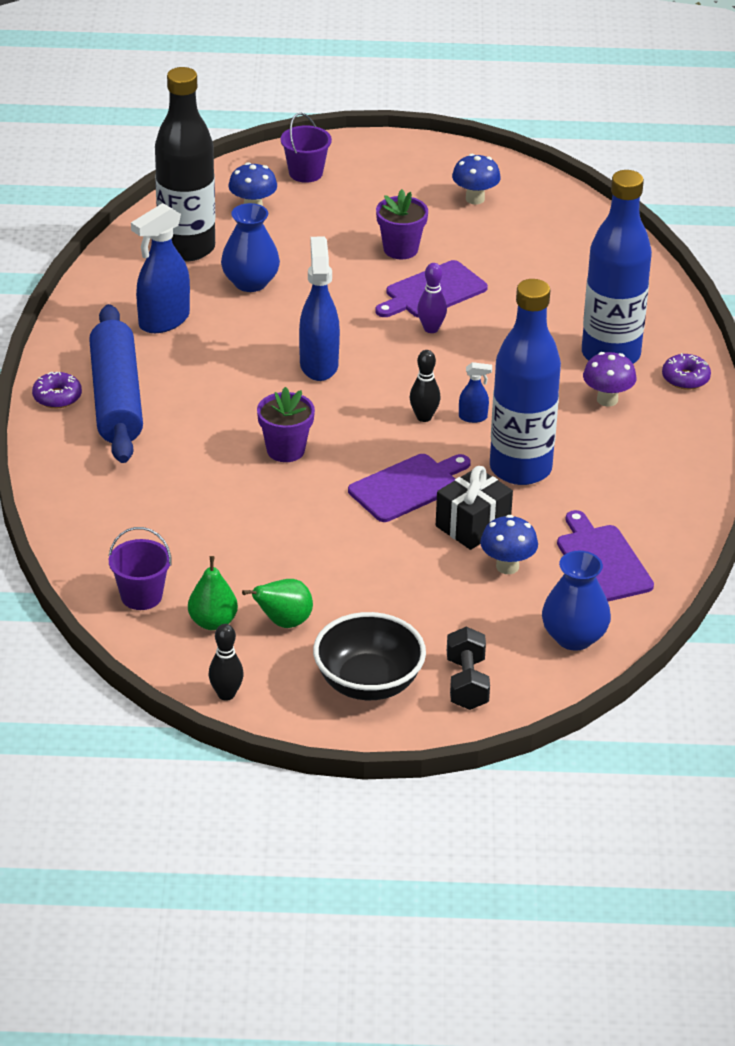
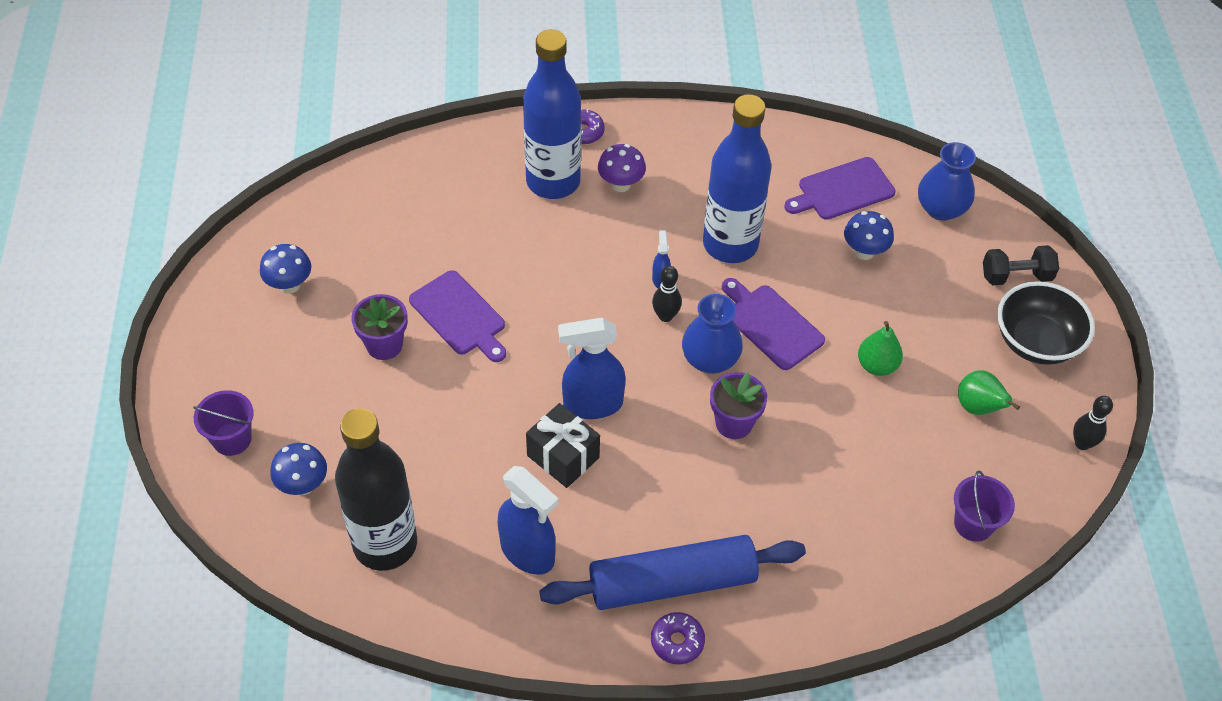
camera: 95 degrees left, 15 degrees up
green pear [188,556,238,630] -> green pear moved to [858,321,903,376]
blue vase [221,203,280,292] -> blue vase moved to [682,294,743,373]
purple bowling pin [417,263,447,333] -> none
black gift [436,466,513,550] -> black gift moved to [526,403,600,488]

